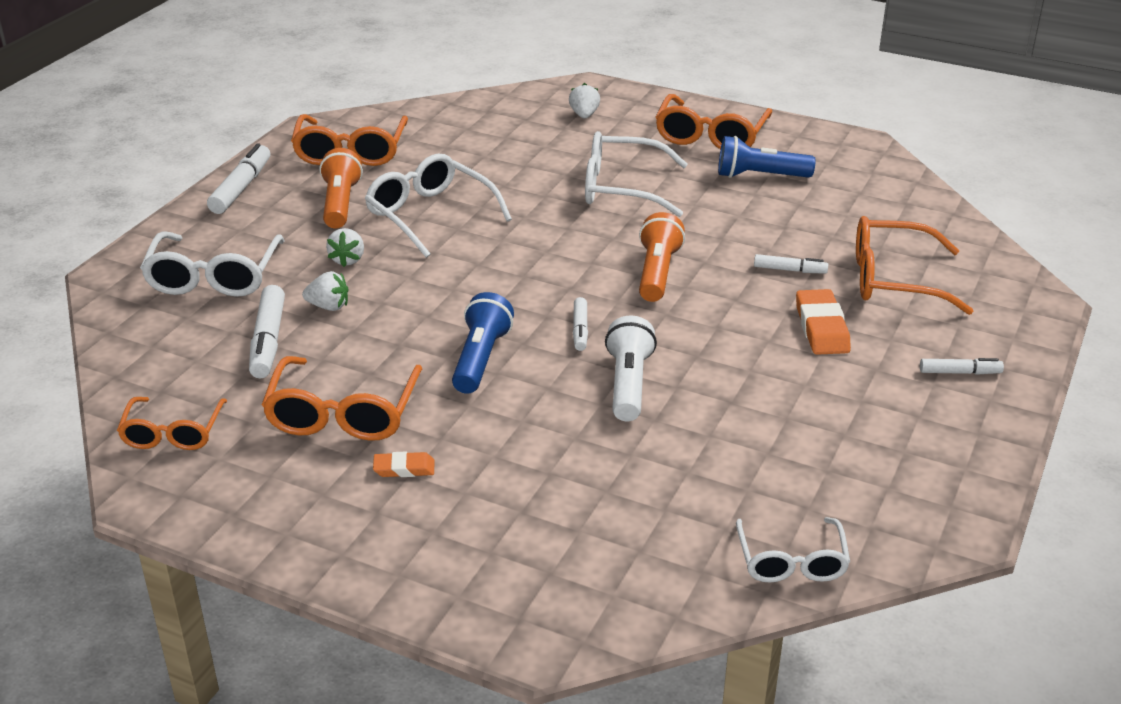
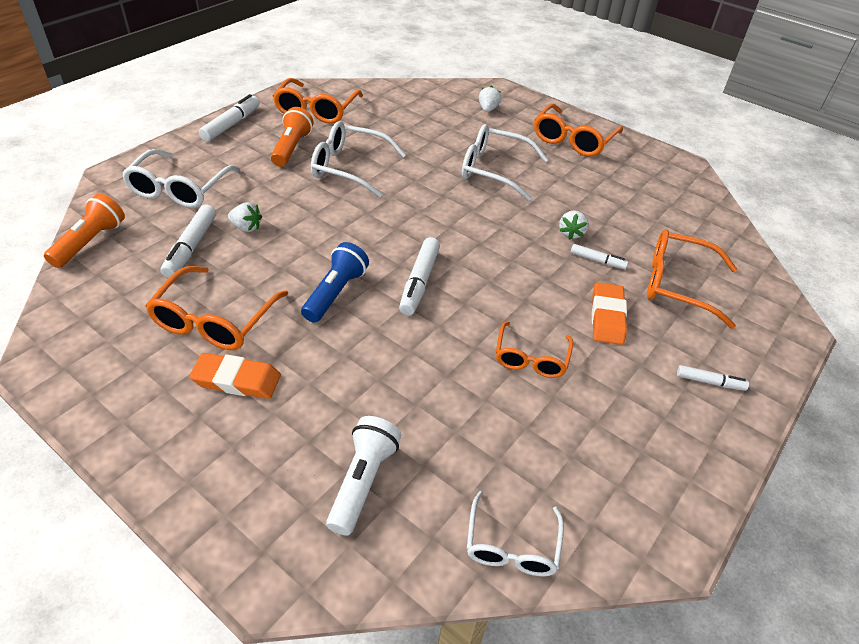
camera: 10 degrees right, 10 degrees up
orange glasses [117,397,227,450] -> orange glasses moved to [496,322,573,378]
white strawberry [326,228,364,267] -> white strawberry moved to [559,210,589,240]
white glasses [365,153,512,258] -> white glasses turned 45 degrees counterclockwise [311,121,406,197]
orange eraser [373,452,435,477] -> orange eraser [189,353,281,399], size x1.71
white marker [573,297,588,351] -> white marker [399,237,440,315], size x1.71
white flashlight [605,315,657,421] -> white flashlight moved to [326,416,401,536]
orange flashlight [639,212,685,302] -> orange flashlight moved to [44,194,125,268]
blue flashlight [718,136,815,178] -> none

